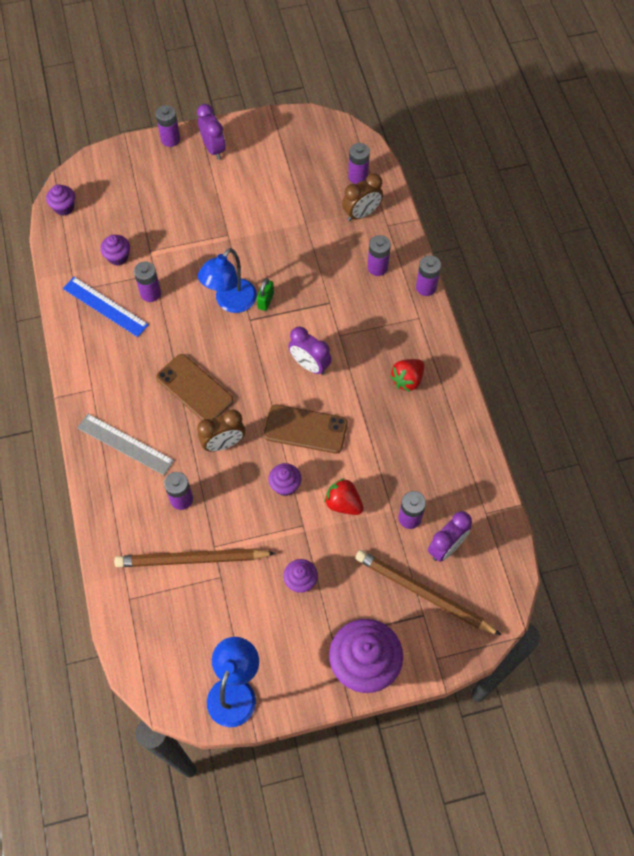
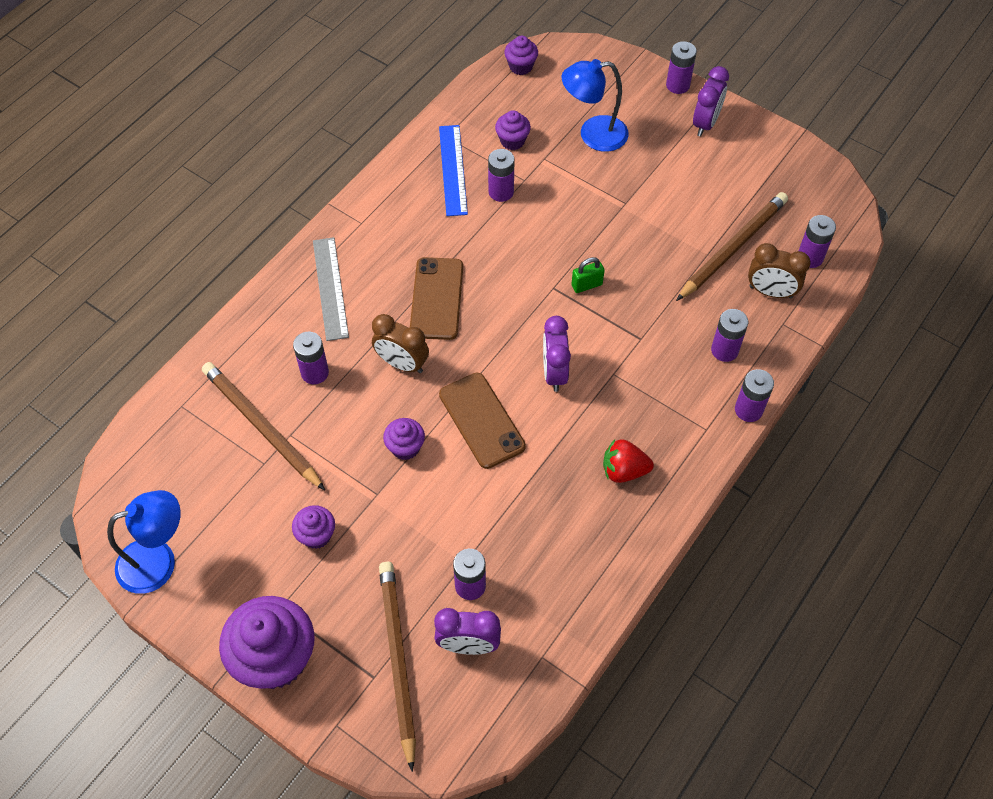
camera: 50 degrees right, 5 degrees down
blue lamp [198,248,257,313] -> blue lamp moved to [562,59,629,152]
red strawberry [324,478,363,515] -> none
none -> brown pencil [676,192,788,301]

